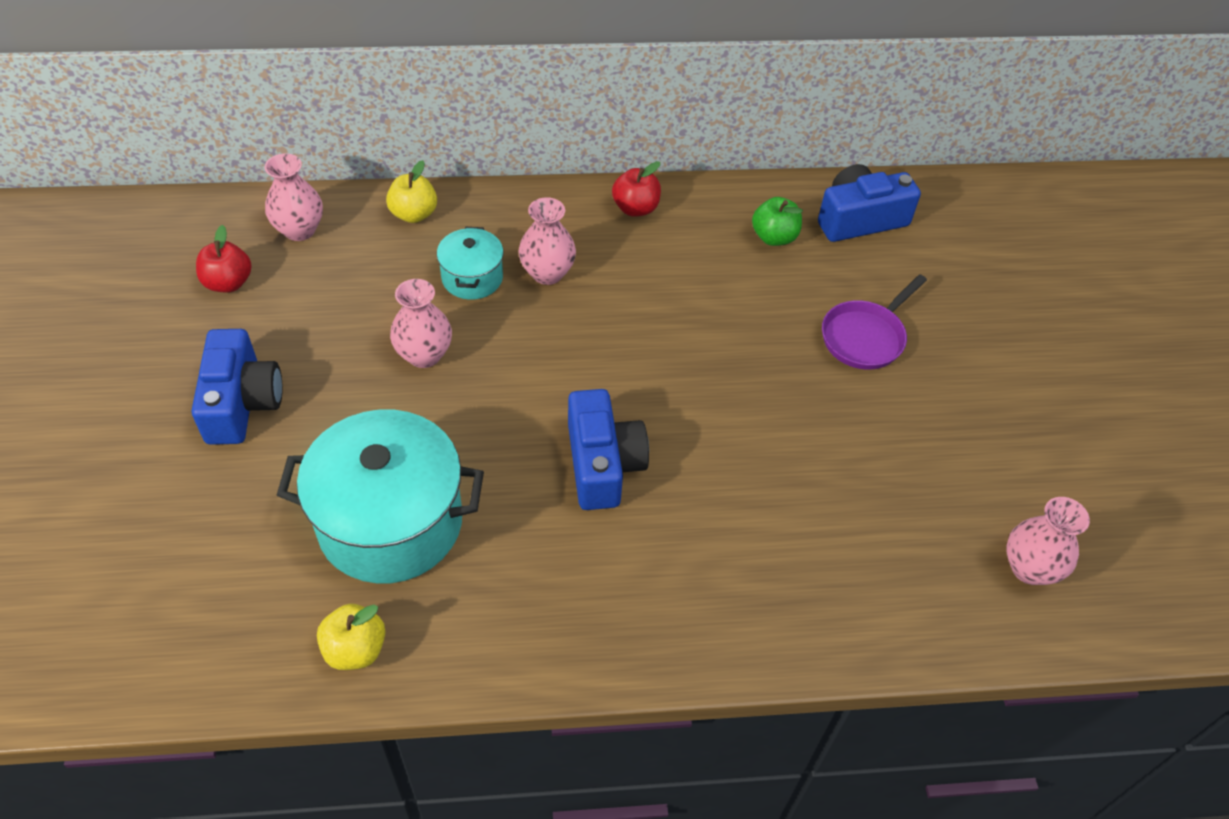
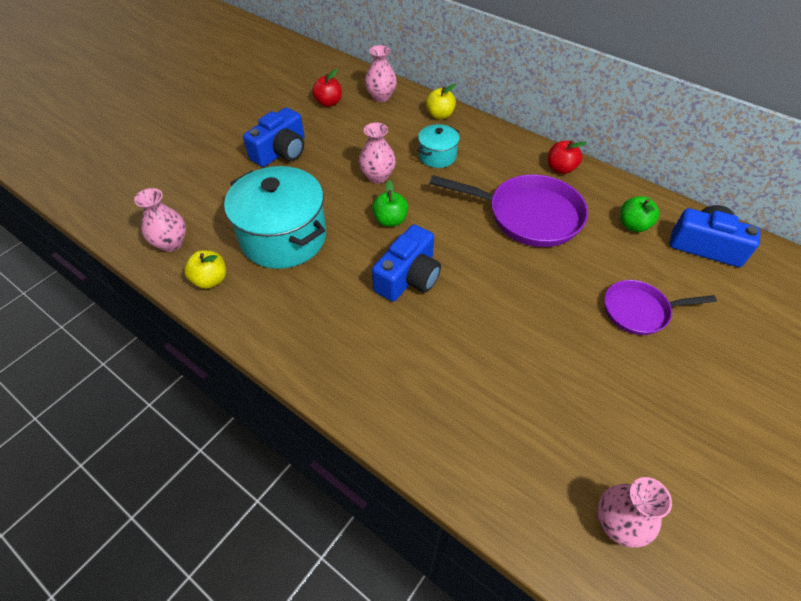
camera: 45 degrees right, 0 degrees up
pink vase [518,197,576,285] -> pink vase moved to [134,188,186,252]
none -> green apple [372,180,408,227]
none -> purple pan [430,174,588,247]

